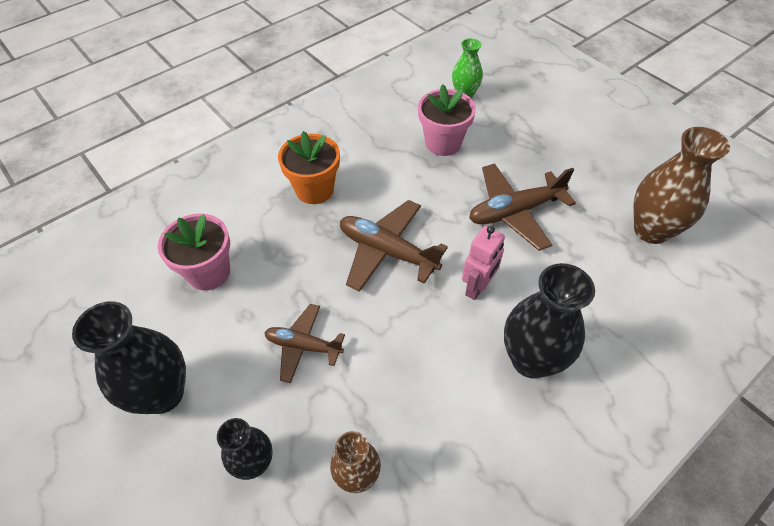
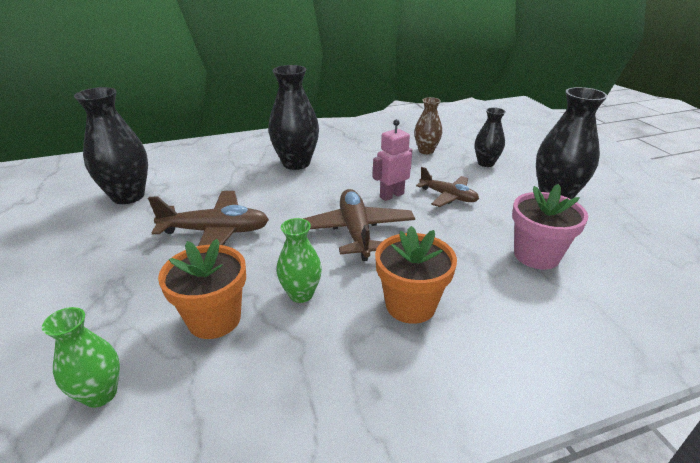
camera: 160 degrees left, 20 degrees down
brown plane [340,200,448,292] -> brown plane turned 150 degrees counterclockwise [303,189,415,261]
pink flower pot [418,84,476,156] -> orange flower pot [158,239,246,339]
pink robot [462,226,505,300] -> pink robot moved to [373,119,412,201]
brown vase [633,127,730,244] -> black vase [74,87,148,204]
none -> green vase [277,218,322,303]

